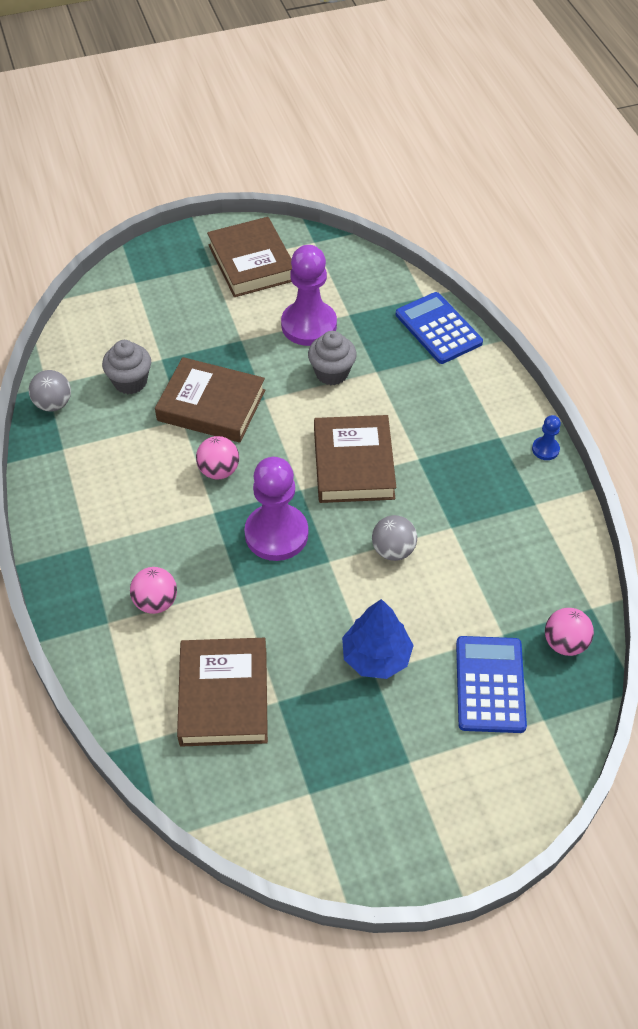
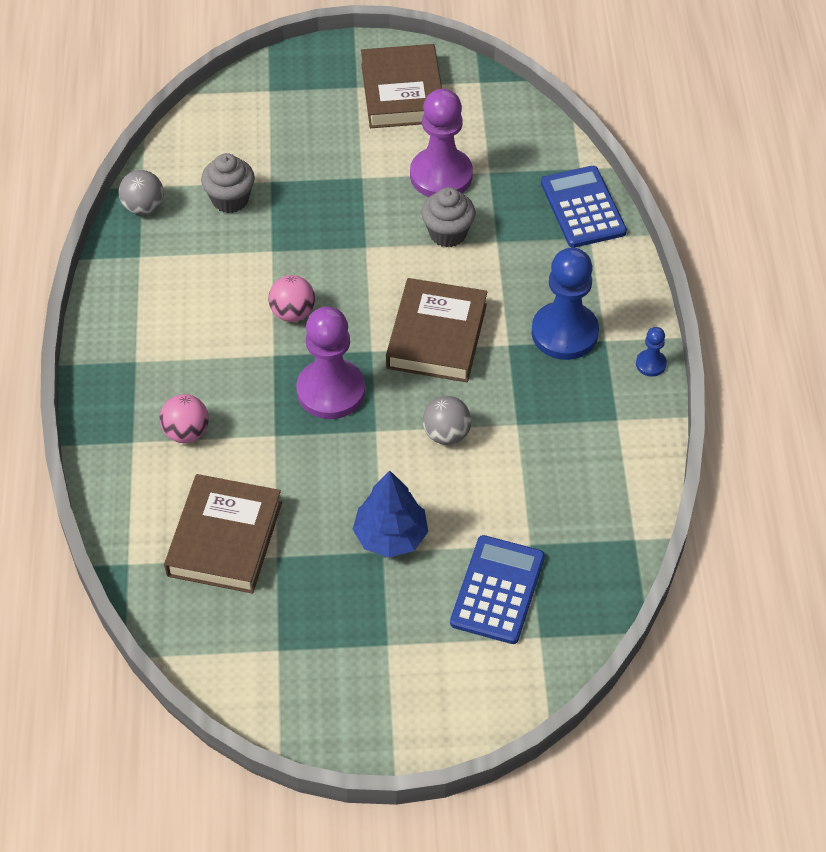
camera: 15 degrees right, 0 degrees up
brown book [155,357,265,442] -> none
pink ball [545,608,594,656] -> none
none -> blue pawn [531,248,599,360]

